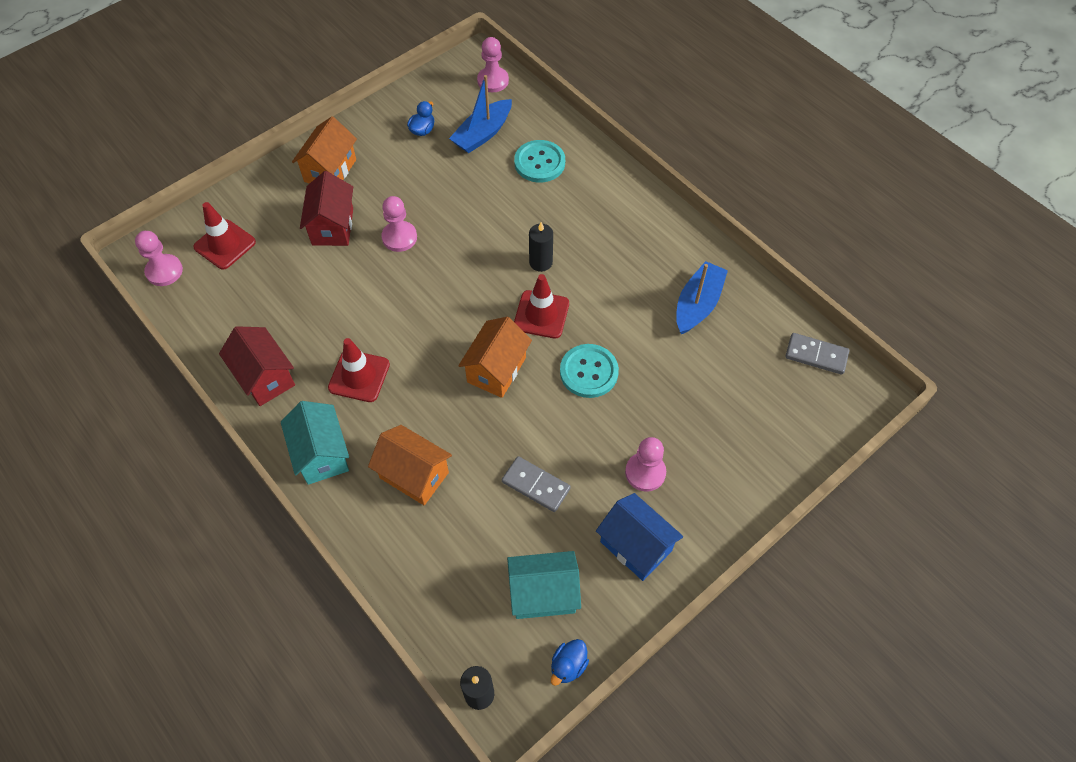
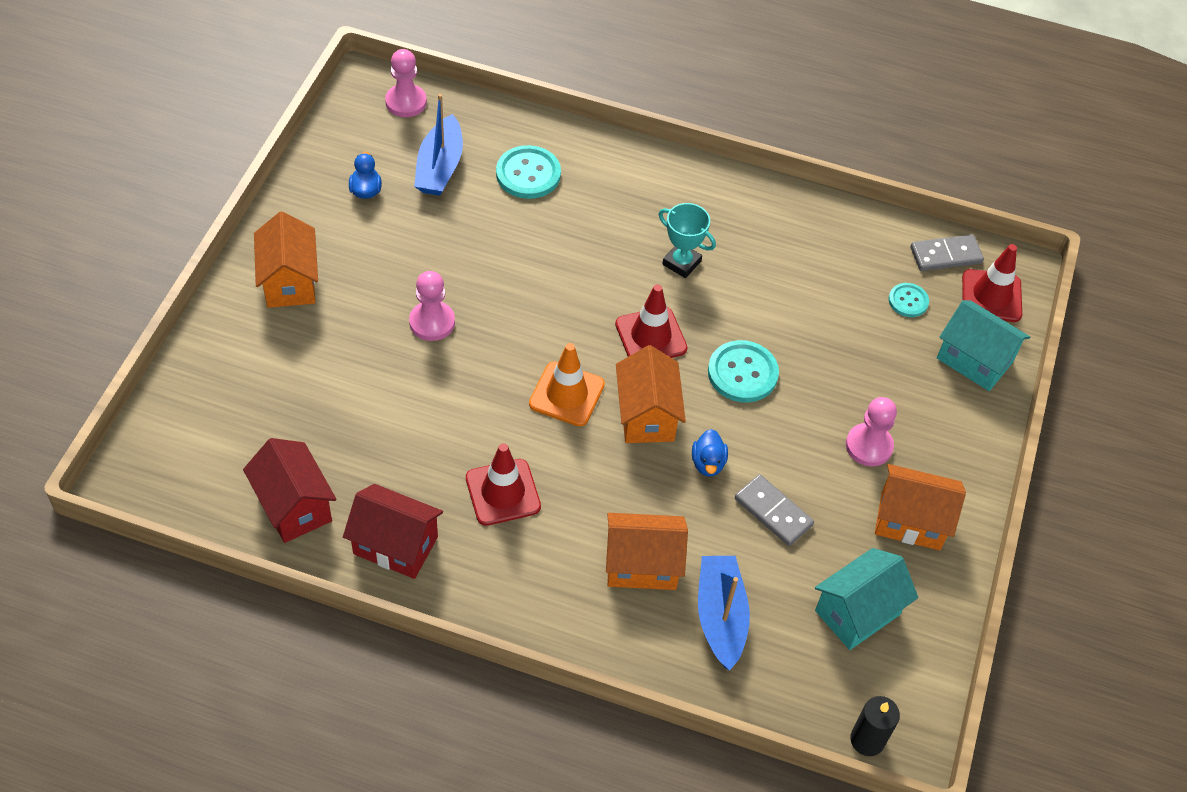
camera: 35 degrees left, 5 degrees down
pink pawn [135,231,183,286] -> none
red traffic cone [193,202,256,269] -> red traffic cone moved to [962,244,1022,322]
turquoise house [281,401,349,485] -> turquoise house moved to [937,300,1030,391]
red house [300,171,353,246] -> red house moved to [243,438,337,543]
grey domino [502,456,571,512] -> grey domino turned 45 degrees clockwise [735,474,814,546]
black candle [529,222,553,272] -> none
blue duck [551,639,589,686] -> blue duck moved to [692,429,728,477]
blue house [596,493,683,581] -> orange house [875,464,966,550]
blue boat [676,261,728,334] -> blue boat moved to [698,556,750,671]
none -> orange traffic cone [529,343,605,426]
none -> turquoise trophy [659,203,716,278]
none -> turquoise button [888,283,929,317]

